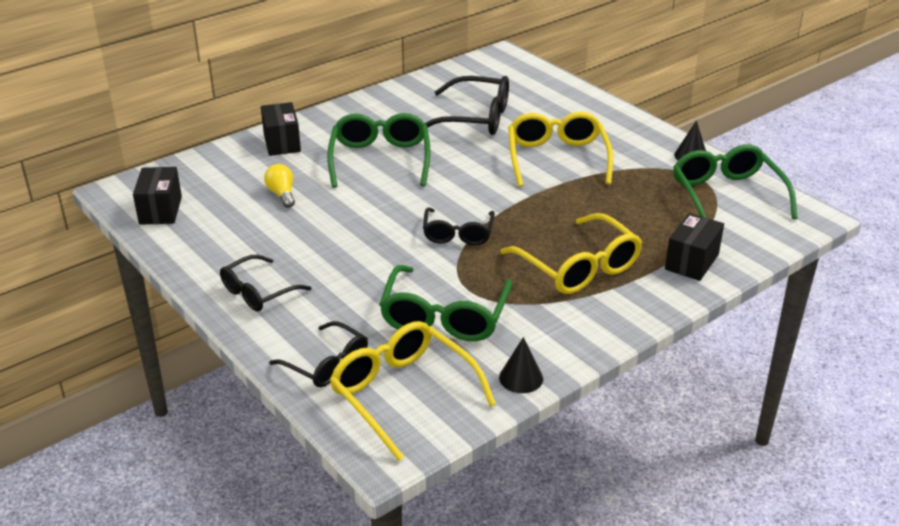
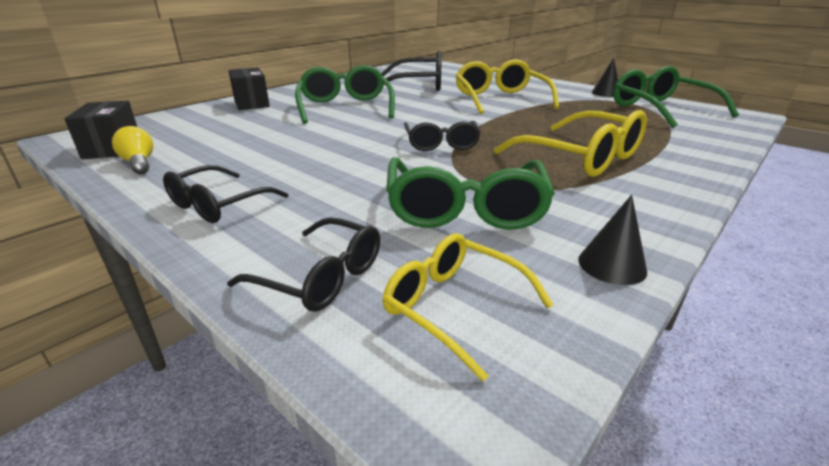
camera: 10 degrees left, 5 degrees down
yellow light bulb [264,164,295,208] -> yellow light bulb moved to [112,126,153,174]
yellow glasses [329,321,496,461] -> yellow glasses [382,234,553,381], size x0.63
black box [665,213,724,281] -> none

